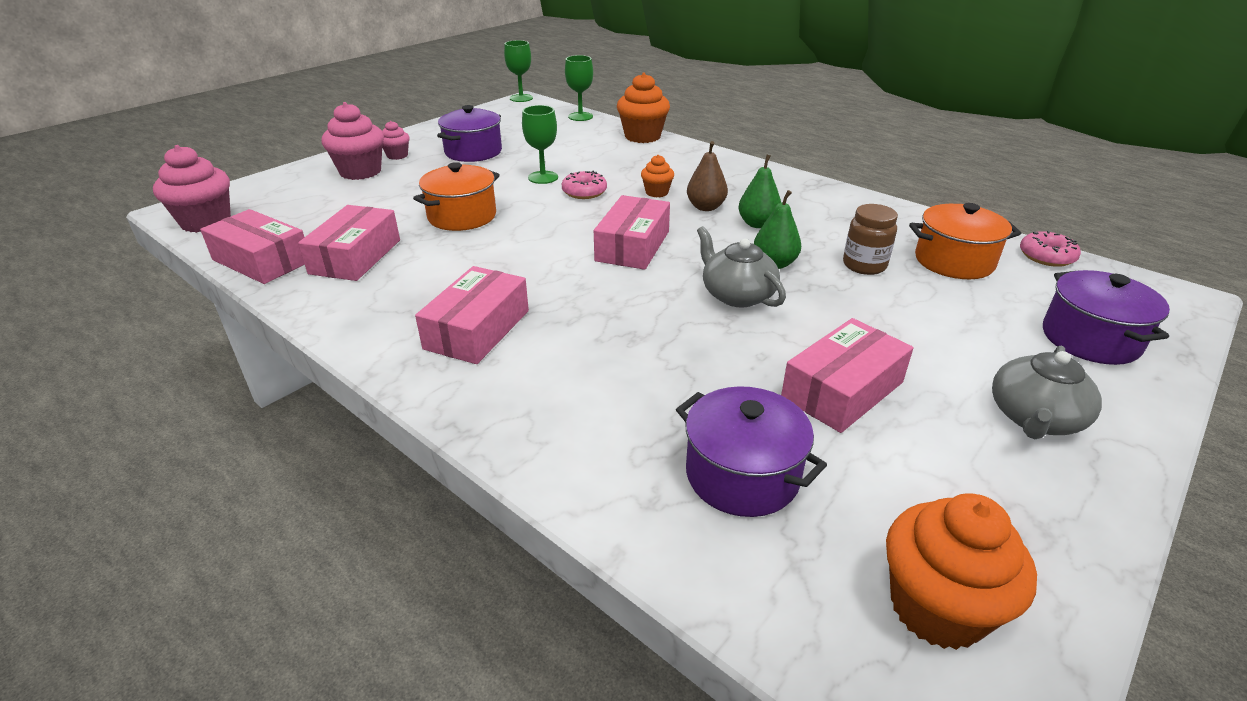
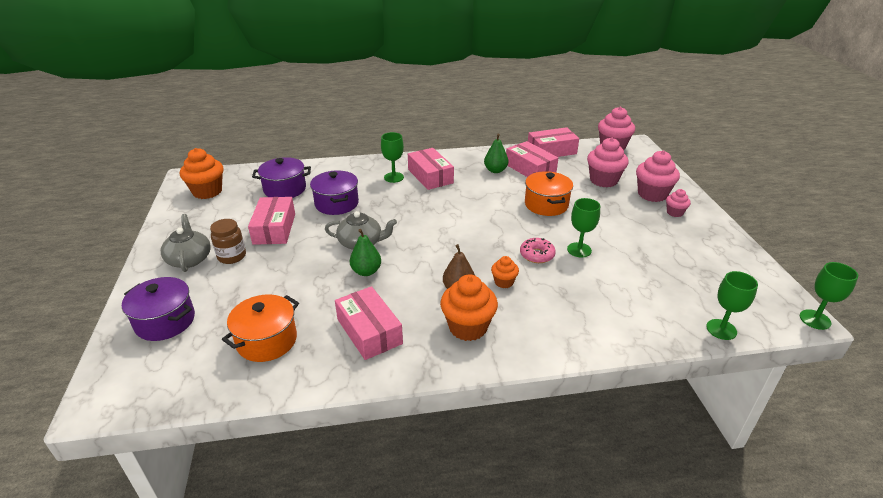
camera: 130 degrees right, 0 degrees up
purple pot [437,105,502,162] -> purple pot moved to [310,170,359,215]
pink box [594,195,670,270] -> pink box moved to [335,286,403,360]
orange cupcake [617,73,670,143] -> orange cupcake moved to [440,274,498,341]
green pear [739,155,781,228] -> green pear moved to [484,134,508,173]
brown jar [843,204,898,275] -> brown jar moved to [210,219,246,264]
pink donut [1020,230,1081,267] -> none
none -> green goblet [381,132,404,183]
none -> pink cupcake [587,138,629,187]

